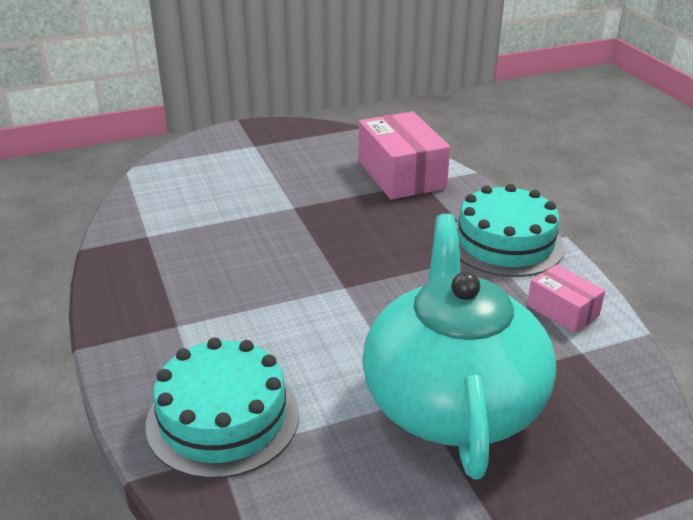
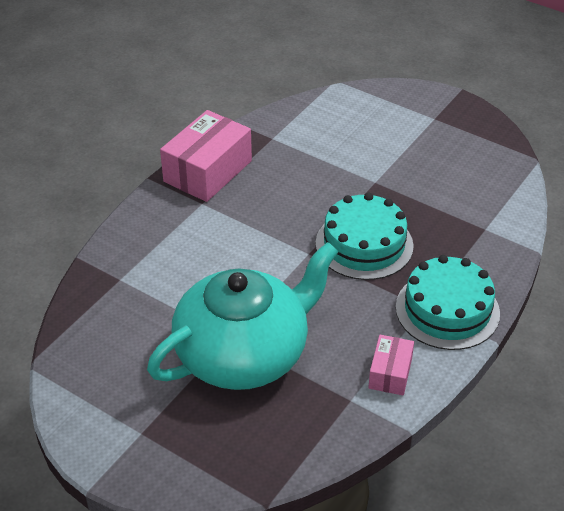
camera: 55 degrees right, 10 degrees up
turquoise cake [146,338,299,479] -> turquoise cake moved to [316,193,414,280]
pink box [358,111,450,200] -> pink box moved to [160,110,252,202]

